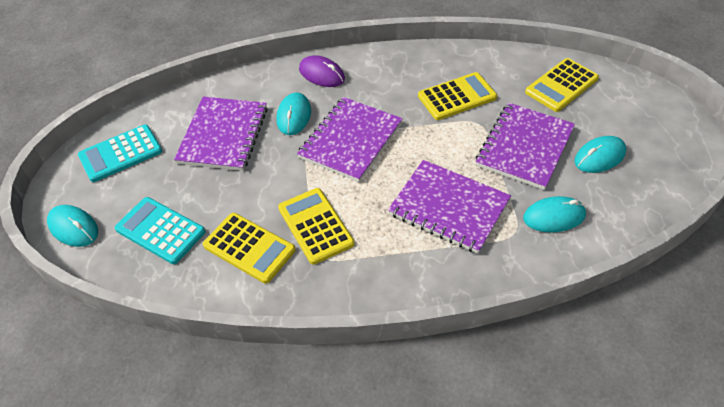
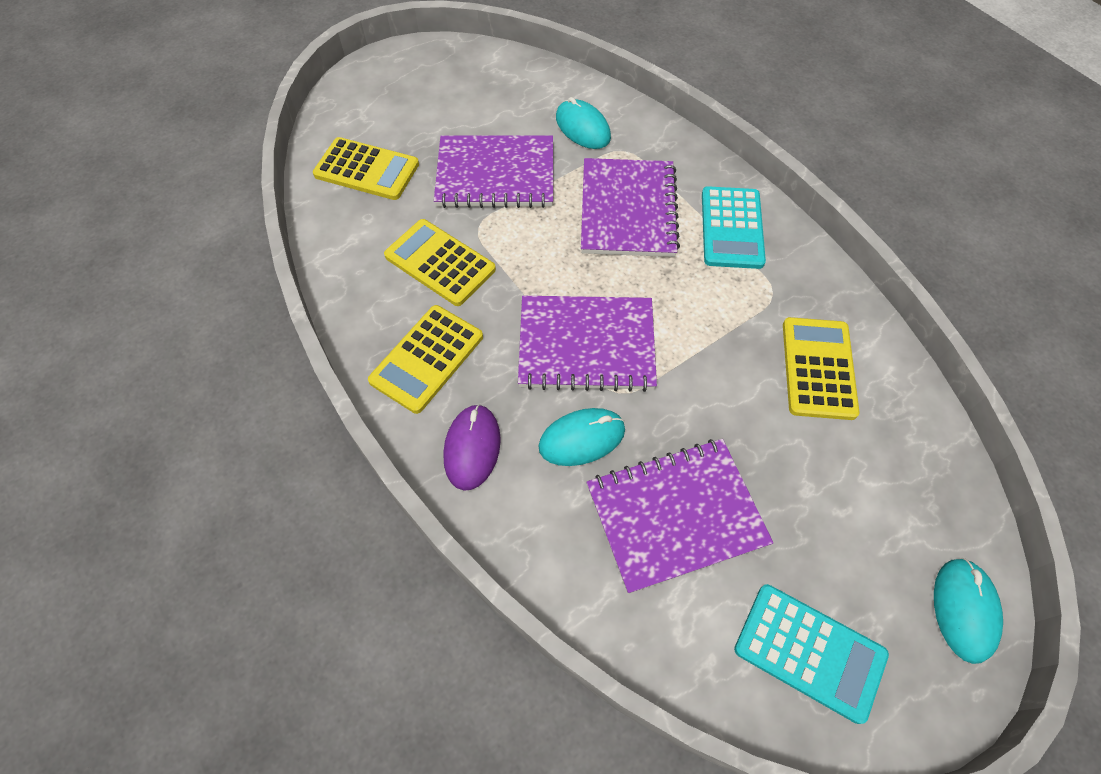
camera: 120 degrees left, 10 degrees up
turquoise calculator [115,197,205,264] -> turquoise calculator moved to [702,186,766,269]
yellow calculator [278,188,354,265] -> yellow calculator moved to [368,305,483,414]
turquoise mouse [574,136,626,173] -> none

